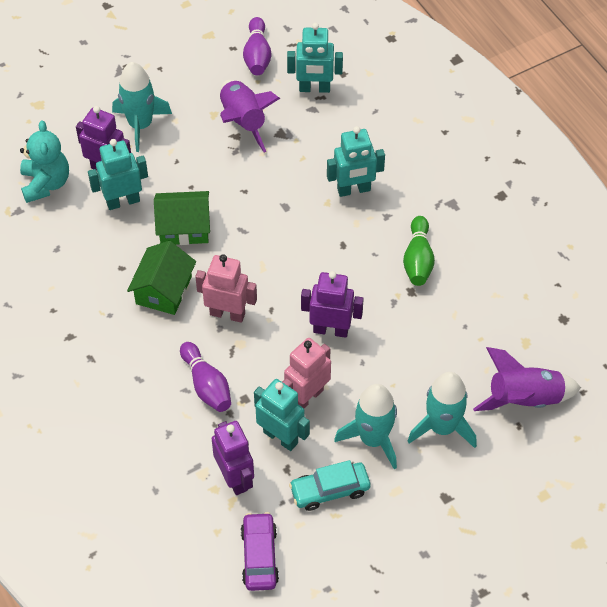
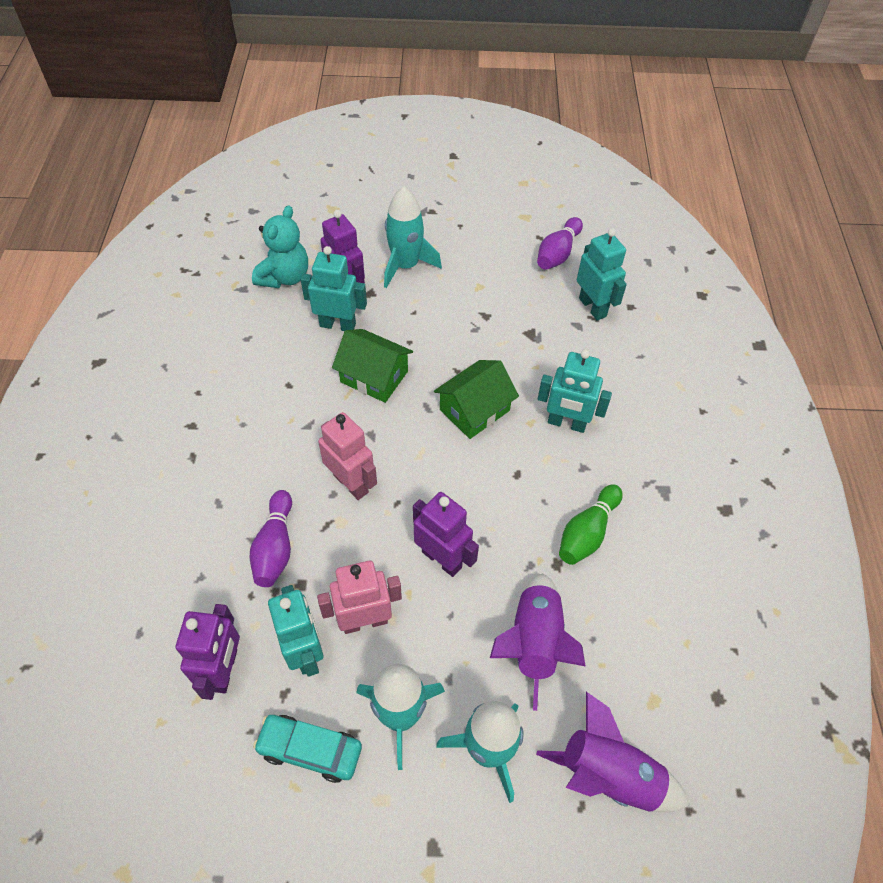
camera: 30 degrees right, 0 degrees up
green house [127,241,196,315] -> green house moved to [434,360,519,439]
purple rocket [220,80,280,152] -> purple rocket moved to [490,573,586,711]
purple car [241,512,279,591] -> none
turquoise robot [287,23,343,93] -> turquoise robot turned 150 degrees counterclockwise [577,228,627,321]

